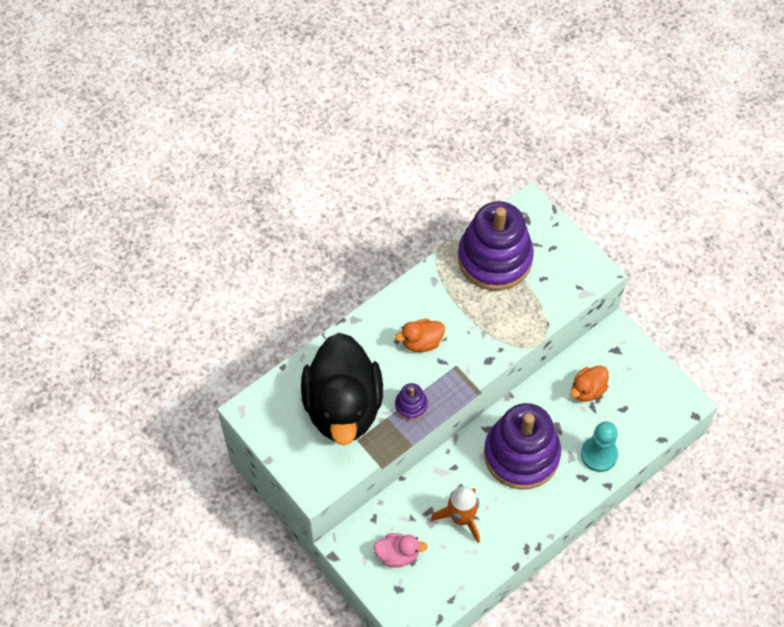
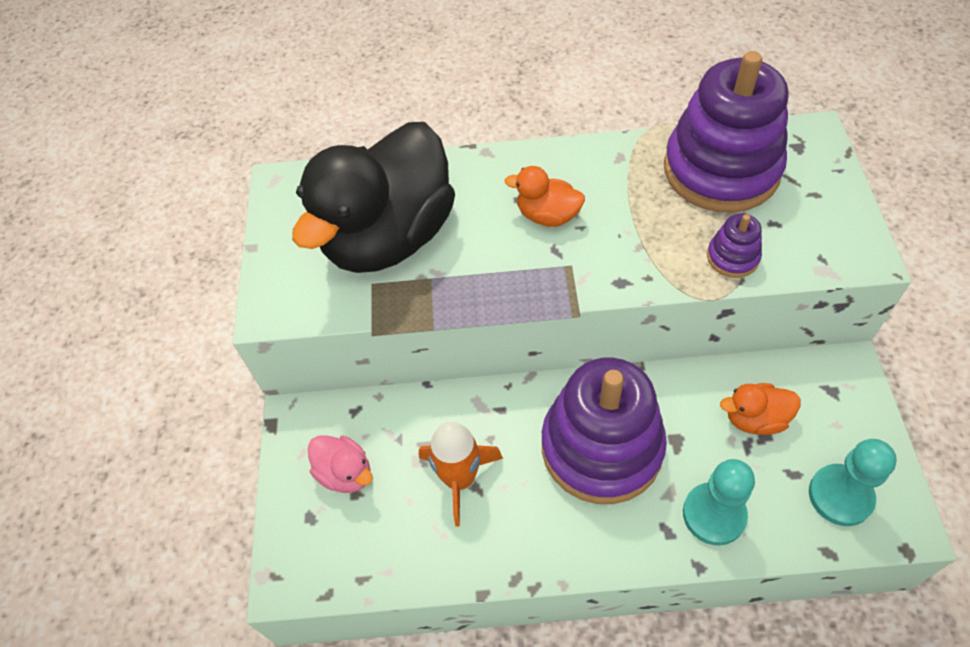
camera: 40 degrees right, 5 degrees down
purple stacking toy [395,383,428,420] -> purple stacking toy moved to [707,213,762,278]
none -> turquoise pawn [809,439,897,526]

